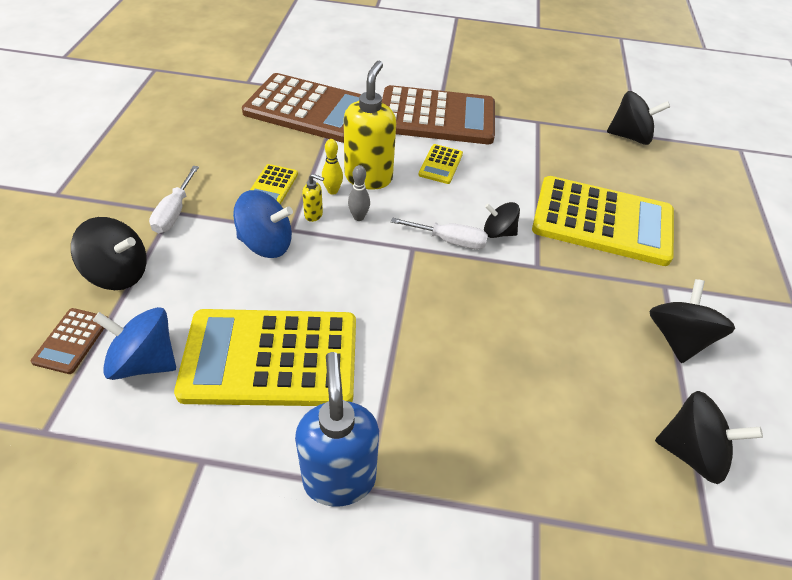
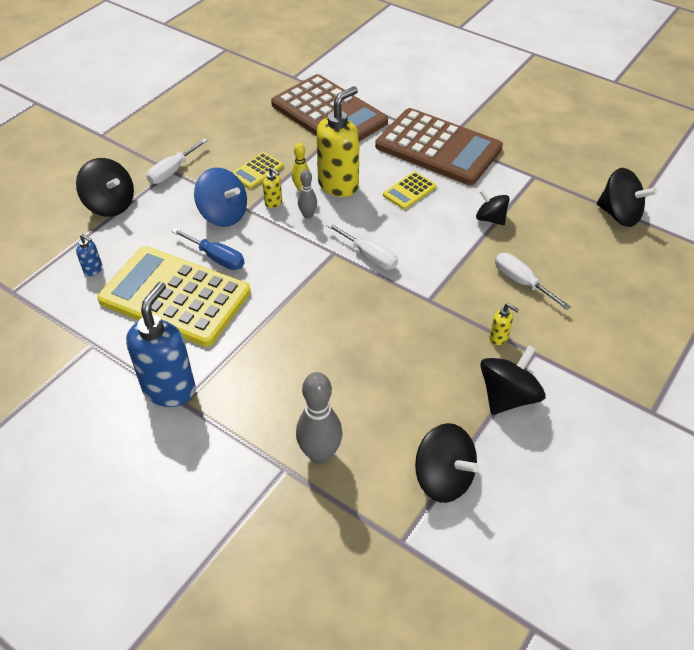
camera: 30 degrees right, 0 degrees up
brown calculator [31,308,107,374] -> none
blue spinning top [93,307,176,380] -> blue soap dispenser [76,234,102,276]
black spinning top [484,202,520,238] -> black spinning top moved to [476,190,510,225]
yellow calculator [532,176,674,266] -> white screwdriver [495,253,571,310]
none -> blue screwdriver [172,228,245,270]
none -> grey bowling pin [296,372,343,465]
none -> yellow soap dispenser [489,303,519,345]

